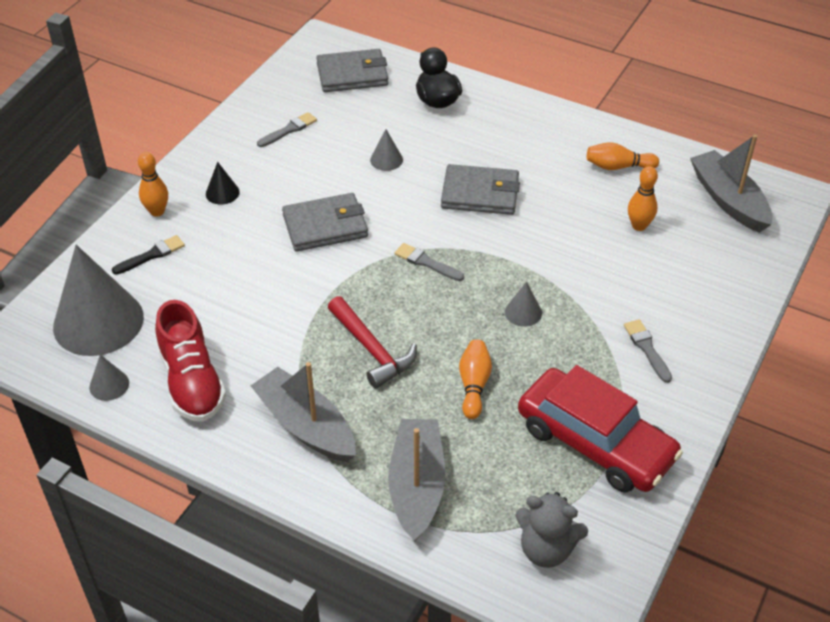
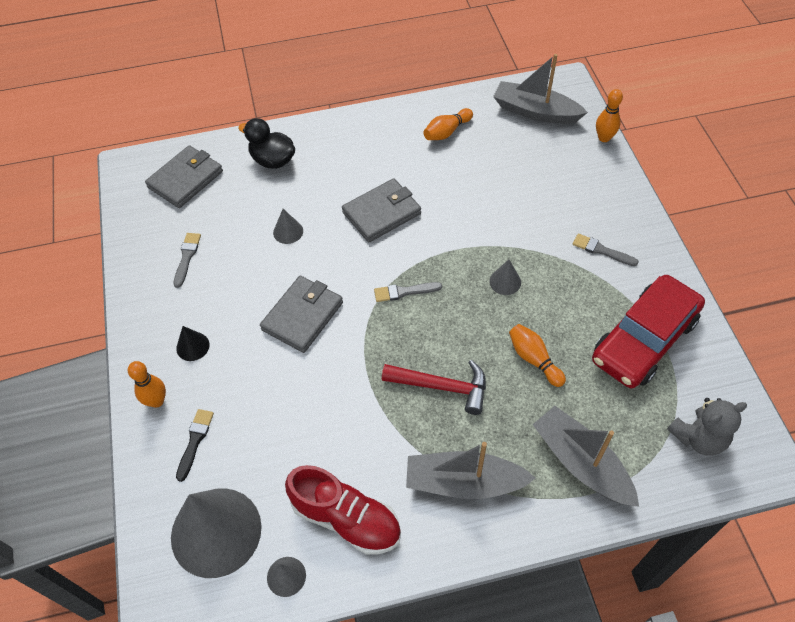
camera: 40 degrees left, 10 degrees up
red car [518,365,683,493] -> red car turned 135 degrees clockwise [592,275,705,388]
orange bowling pin [628,166,658,231] -> orange bowling pin moved to [596,89,623,142]

